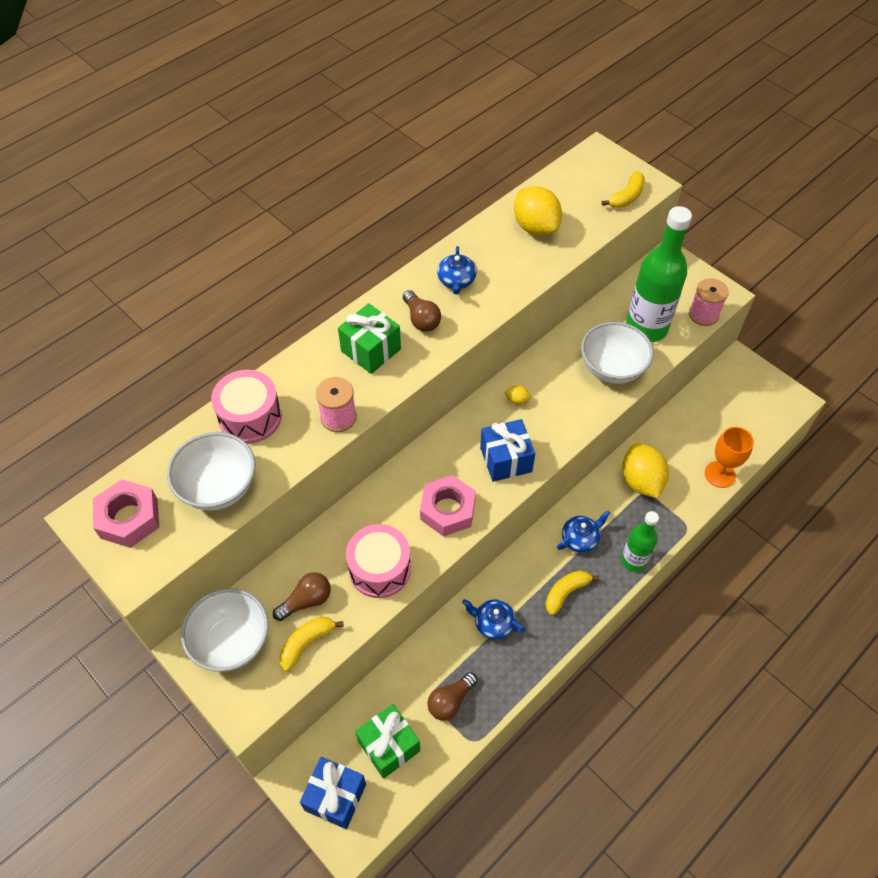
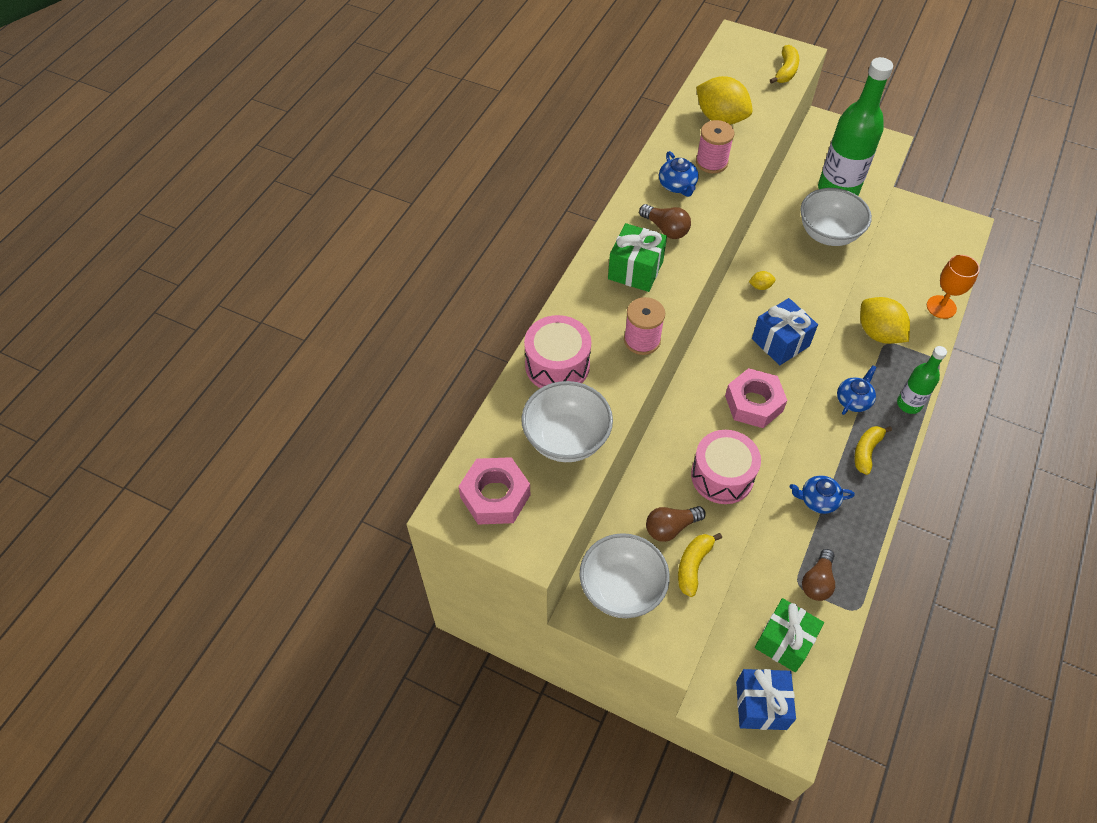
camera: 20 degrees left, 0 degrees up
brown light bulb [273,572,331,621] -> brown light bulb turned 150 degrees counterclockwise [646,506,706,542]
pink spool [689,278,729,326] -> pink spool moved to [696,120,734,174]

